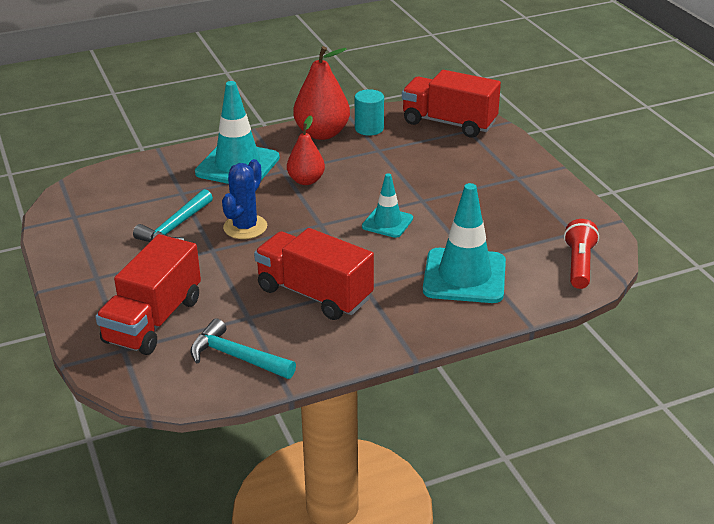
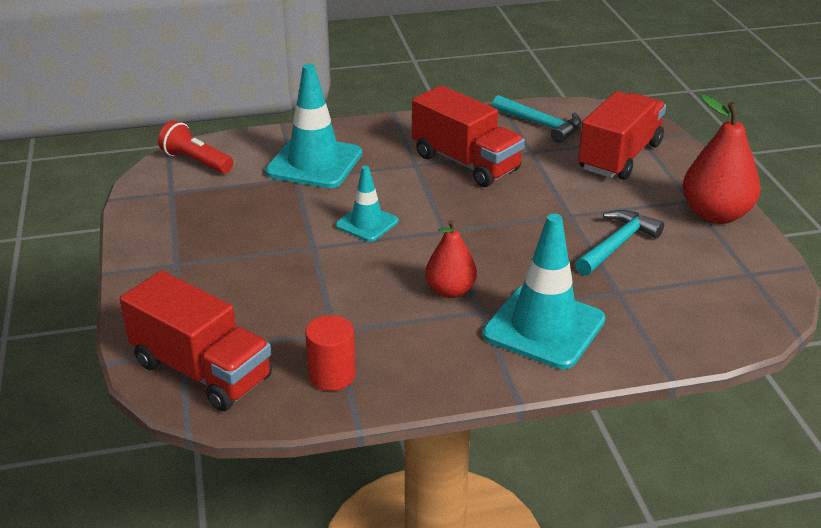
camera: 170 degrees left, 0 degrees up
blue cactus [222,159,267,239] -> none
red pear [293,46,350,140] -> red pear moved to [683,95,761,224]
turquoise cylinder [355,89,384,136] -> red cylinder [305,315,356,391]
red flashlight [564,219,599,289] -> red flashlight turned 105 degrees clockwise [158,121,233,174]

